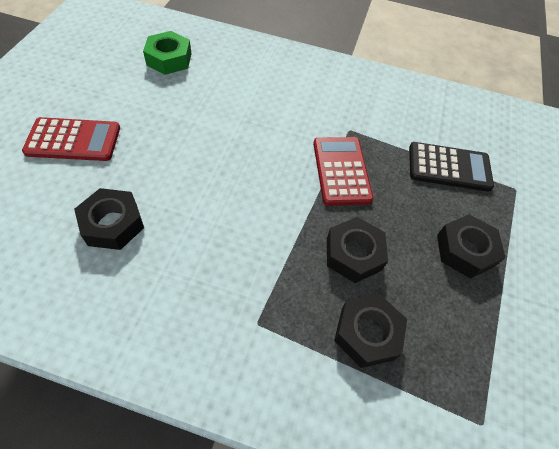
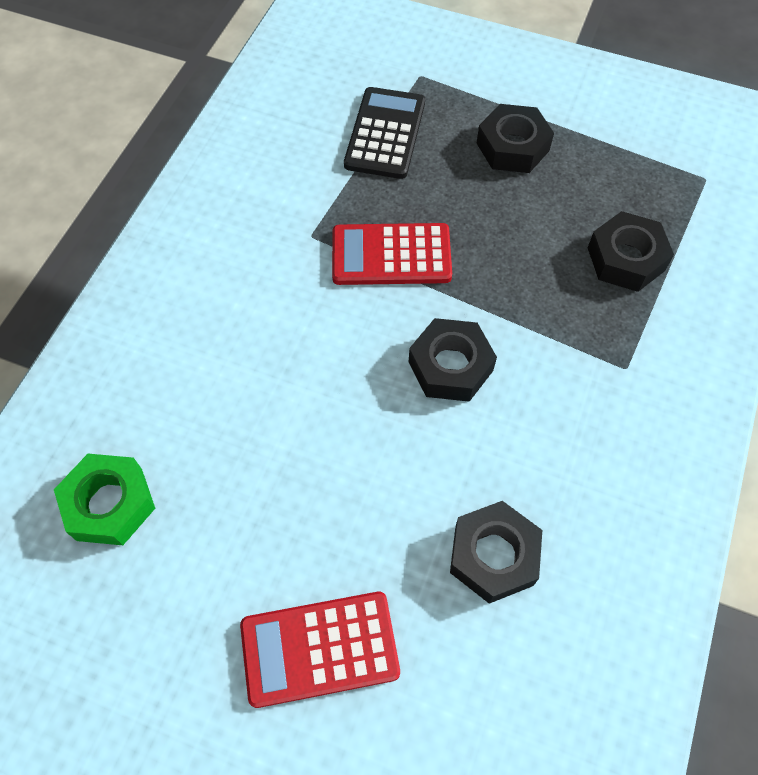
camera: 80 degrees left, 5 degrees up
red calculator [22,117,120,161] -> red calculator turned 105 degrees counterclockwise [240,592,400,708]
black nut [327,217,388,283] -> black nut moved to [409,318,497,402]

